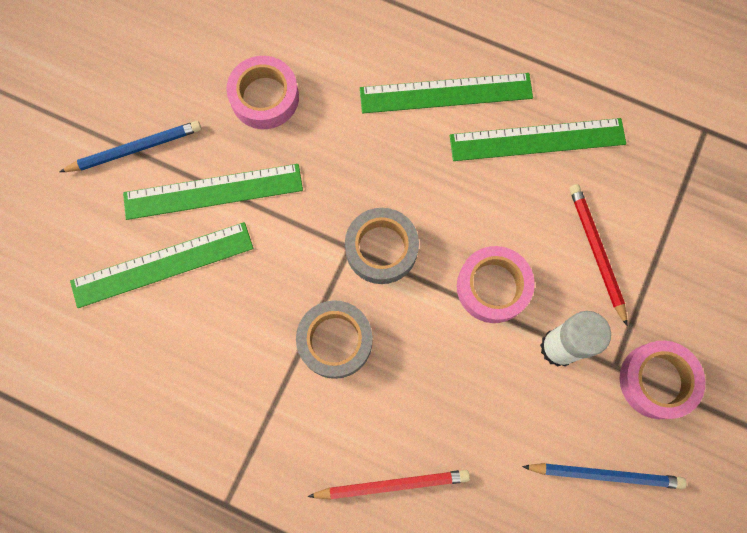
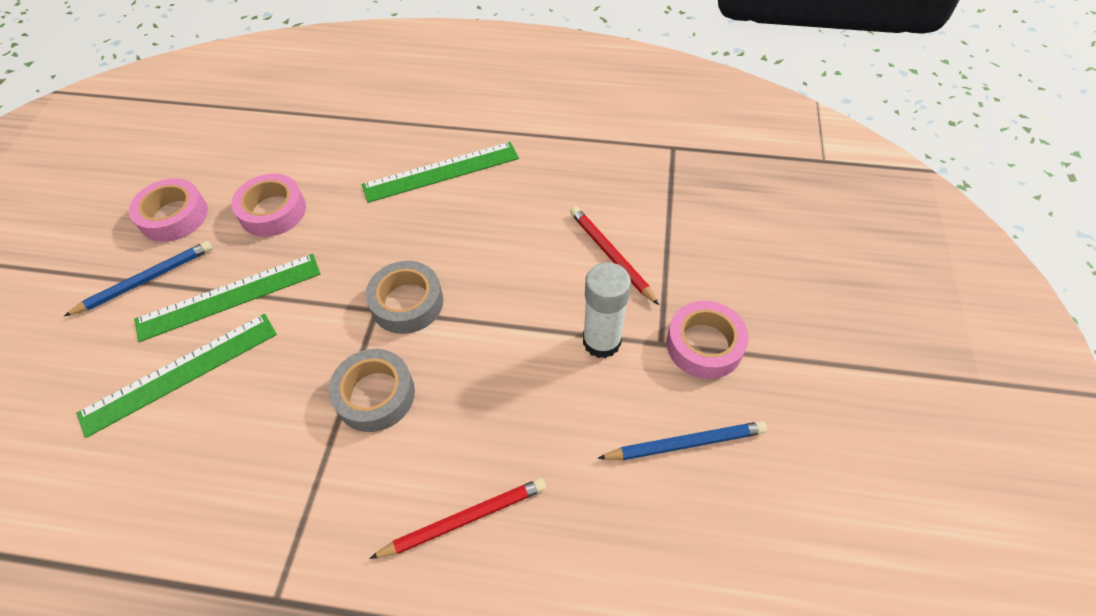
camera: 15 degrees left, 20 degrees down
green ruler [450,118,626,161] -> none
pink tape [457,246,535,323] -> pink tape moved to [129,178,208,242]

